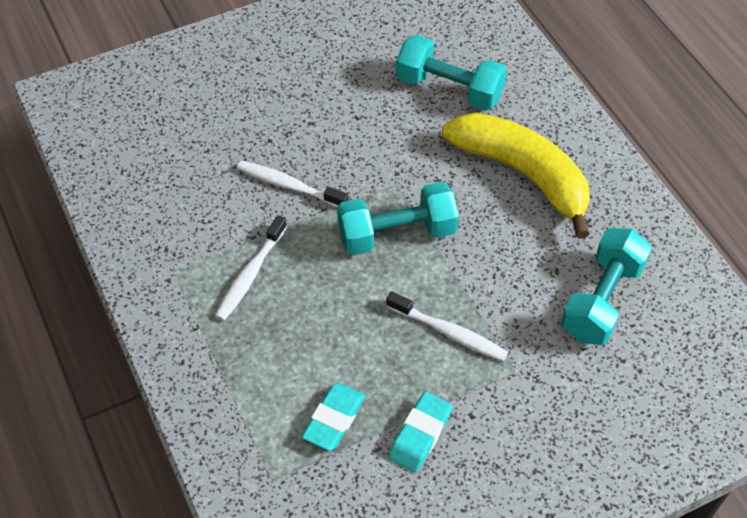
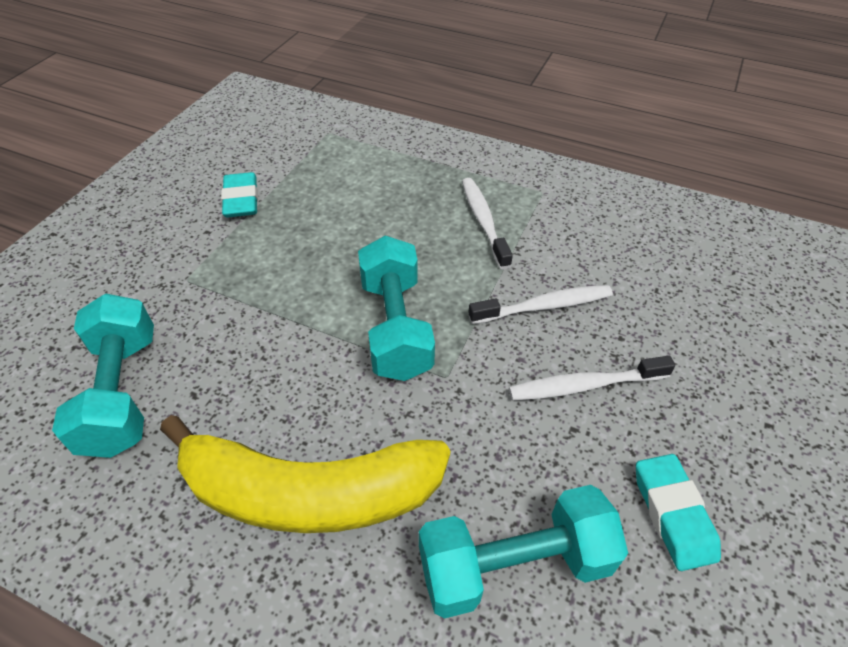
camera: 140 degrees right, 5 degrees down
turquoise eraser [302,383,365,451] -> turquoise eraser moved to [636,454,721,571]
turquoise dumbbell [337,182,459,255] -> turquoise dumbbell turned 45 degrees counterclockwise [358,236,435,381]
white toothbrush [386,291,508,361] -> white toothbrush moved to [509,356,675,400]

